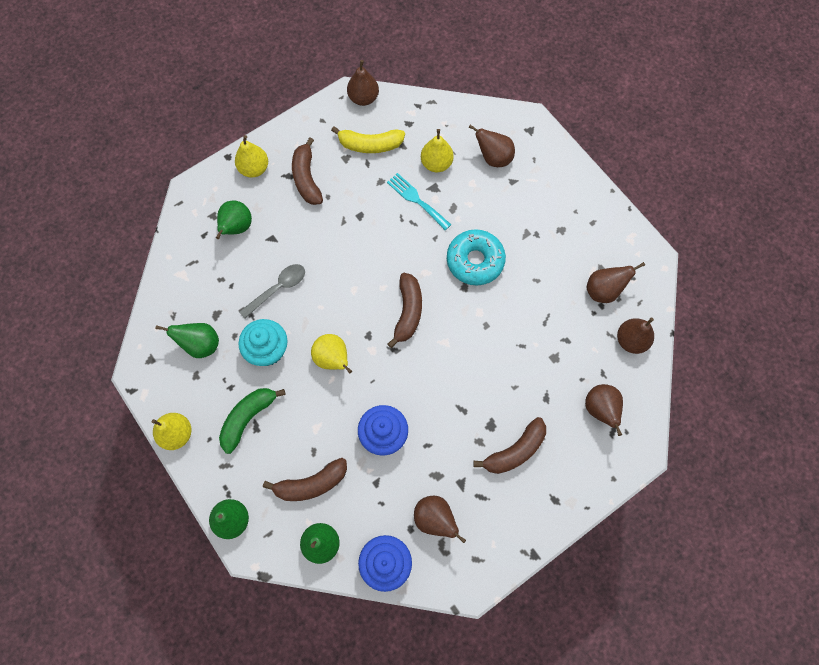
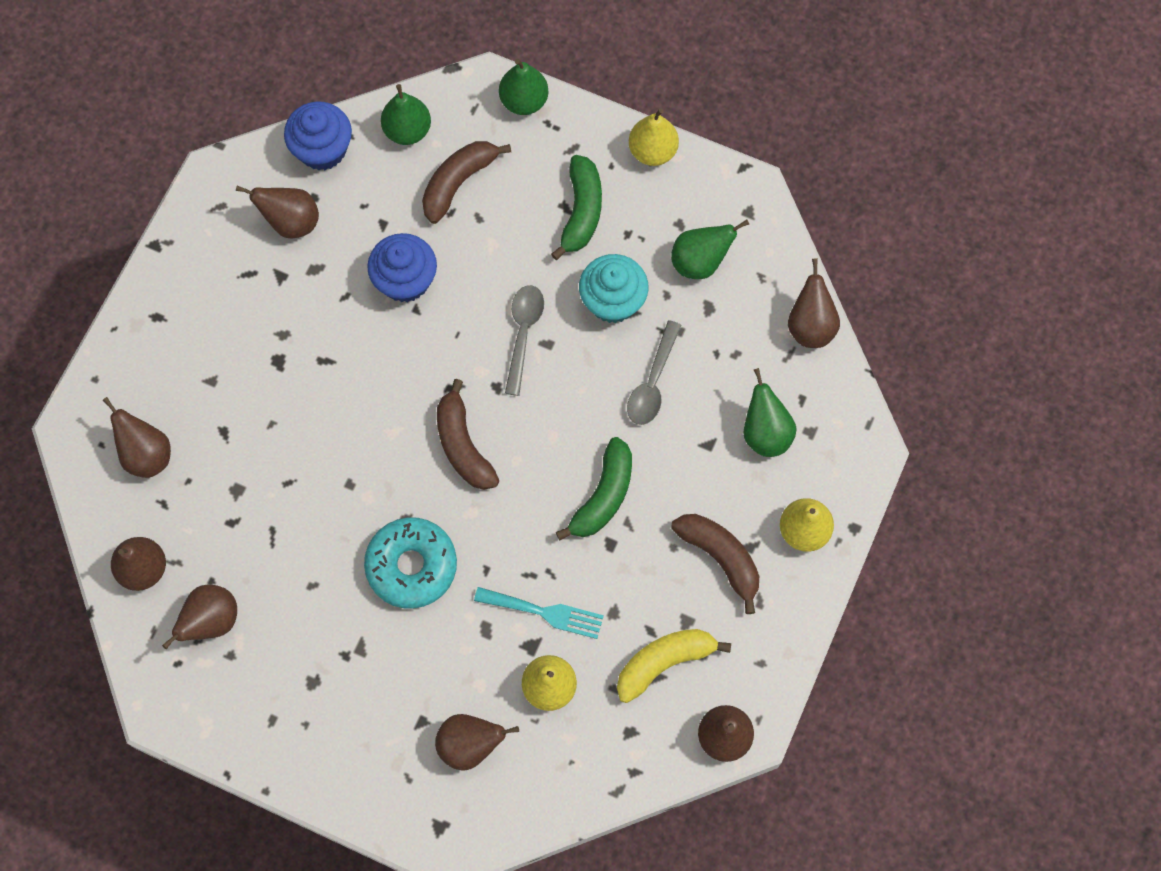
camera: 150 degrees right, 0 degrees up
yellow pear [311,334,352,374] -> grey spoon [505,285,544,396]
brown banana [473,417,546,474] -> none
none -> green banana [556,437,632,541]
none -> brown pear [788,258,840,348]

